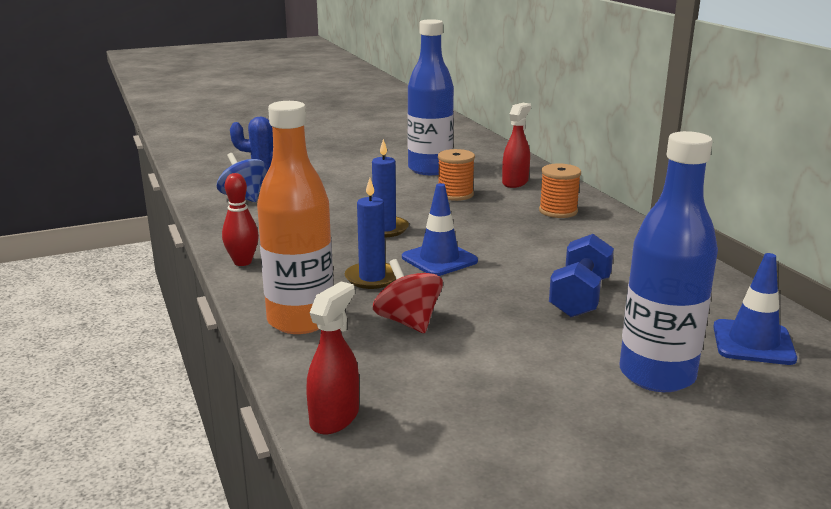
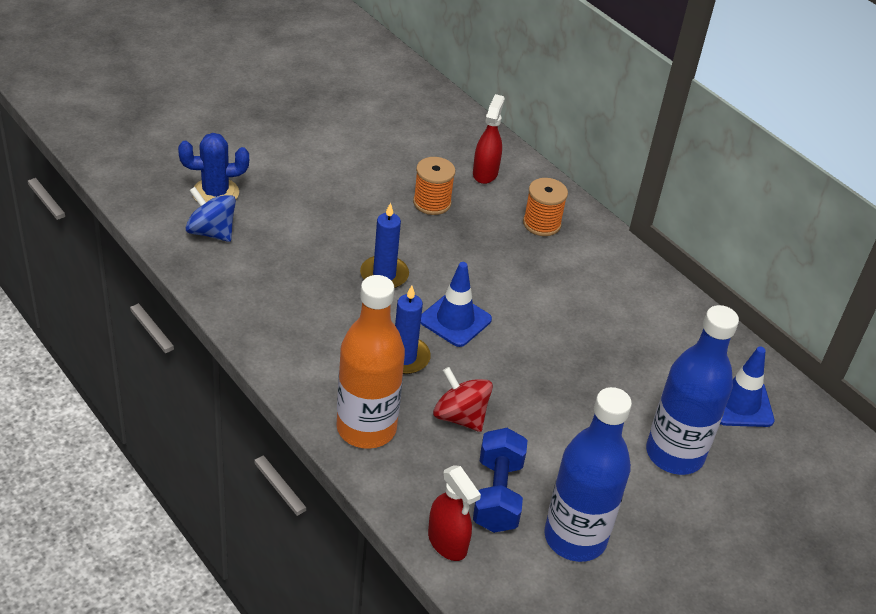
camera: 20 degrees left, 20 degrees up
red bowling pin [222,173,259,266] -> none
red spray bottle [306,282,359,434] -> red spray bottle turned 135 degrees clockwise [428,465,481,561]
blue bottle [407,19,454,175] -> blue bottle moved to [544,387,632,562]
blue dumbbell [549,234,614,317] -> blue dumbbell moved to [473,428,527,533]

